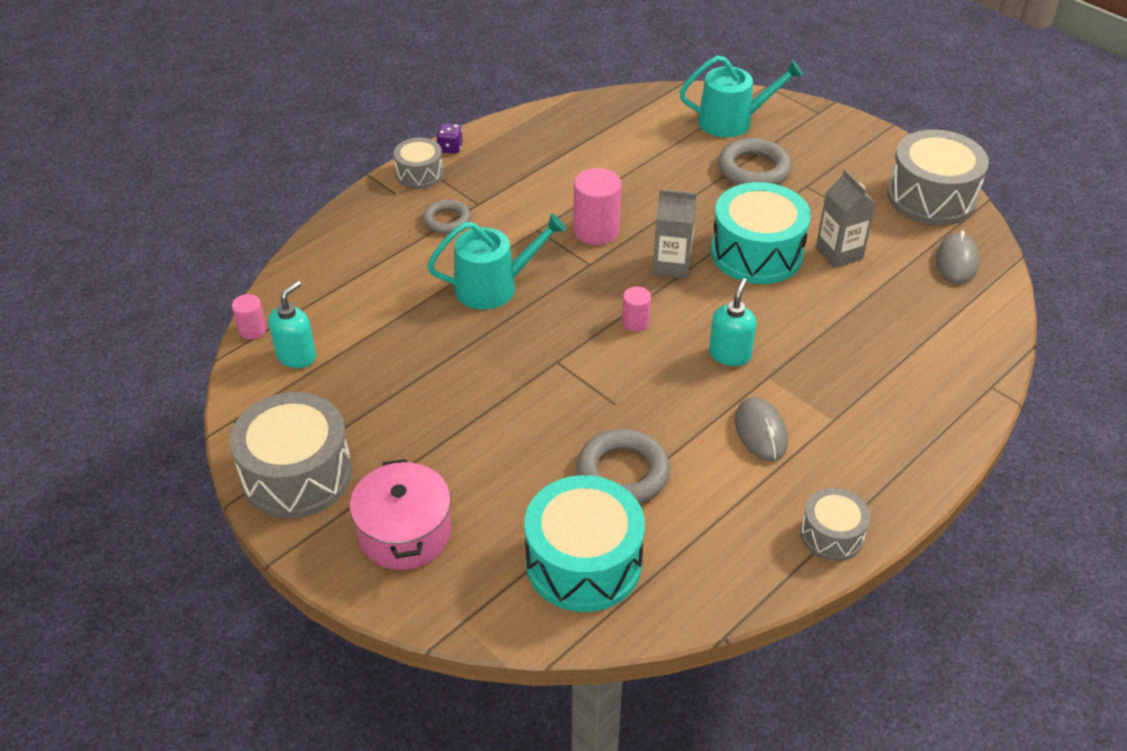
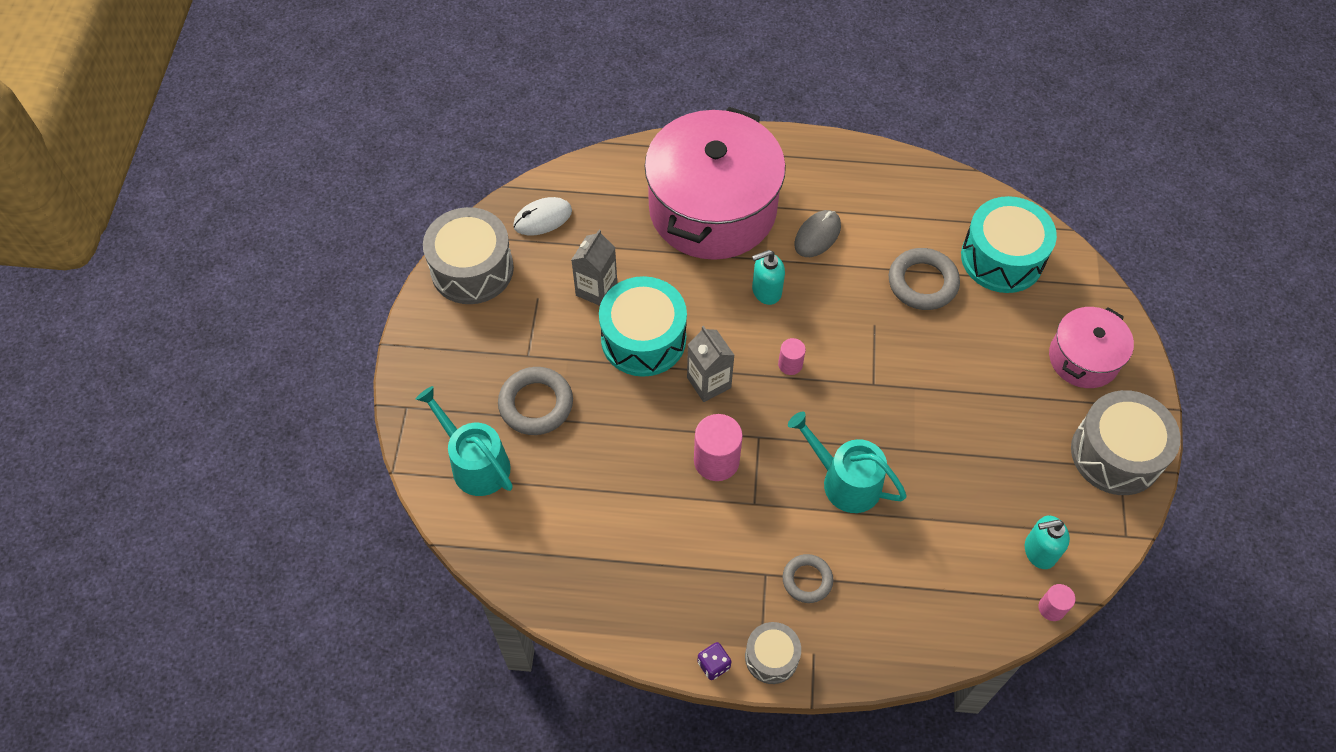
camera: 130 degrees left, 15 degrees up
grey drum [800,488,870,561] -> none
grey mouse [936,230,980,284] -> white mouse [513,197,572,236]
none -> pink pot [645,107,786,260]

